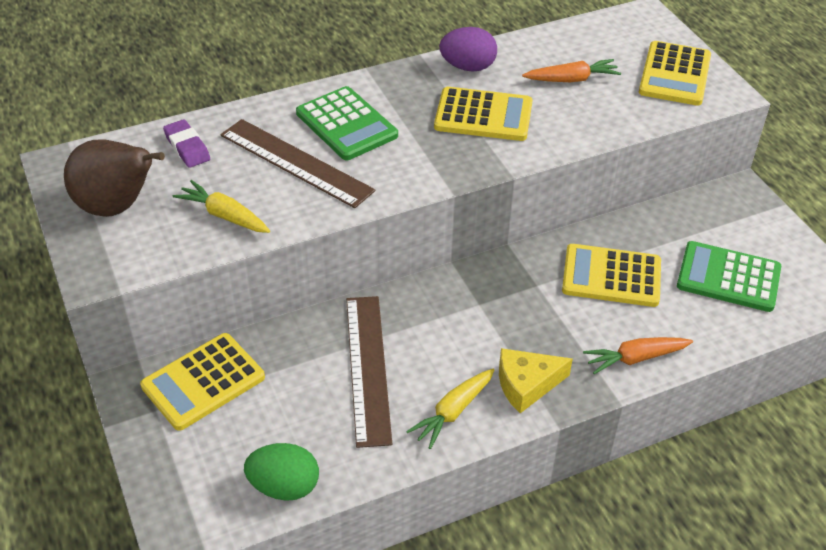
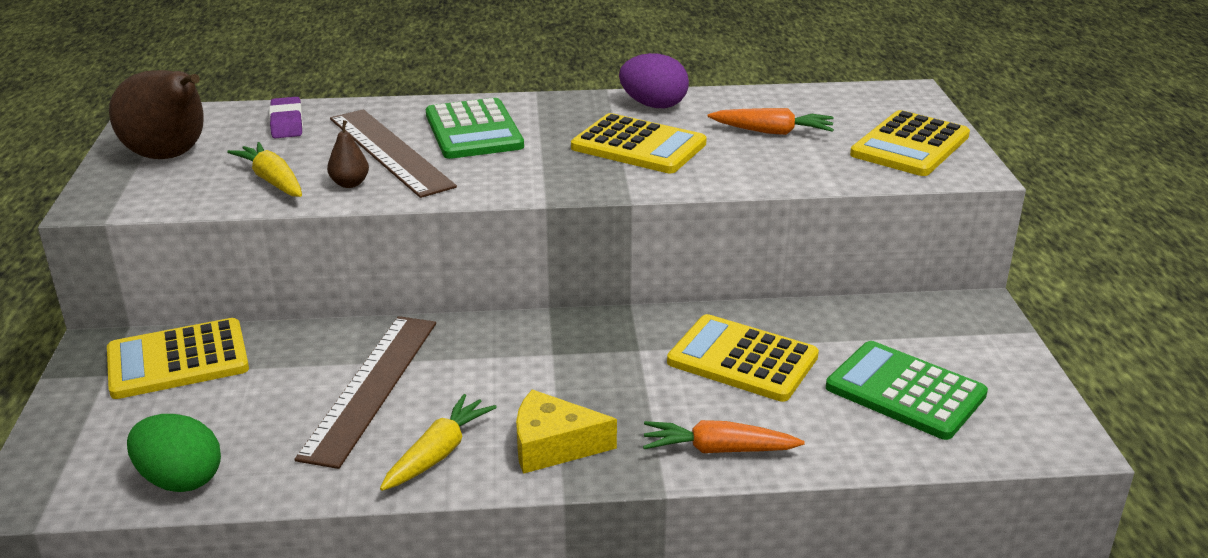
camera: 20 degrees right, 15 degrees down
yellow carrot [406,369,494,449] -> yellow carrot turned 150 degrees clockwise [380,394,497,491]
none -> brown pear [327,120,369,188]

